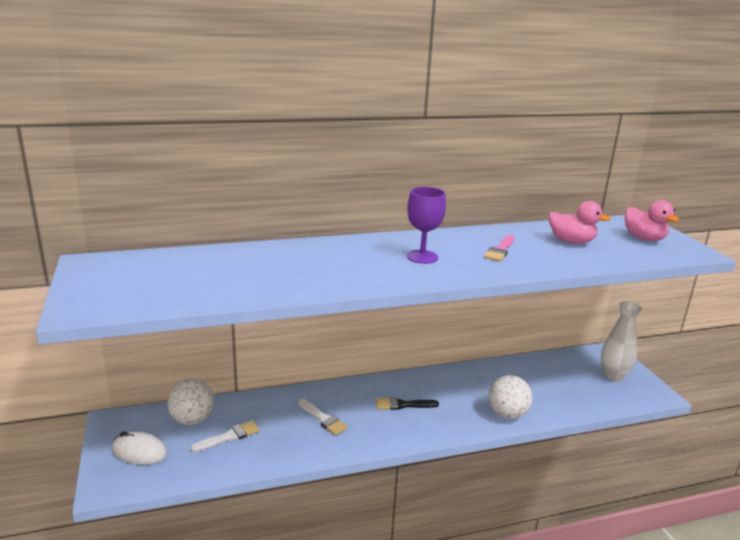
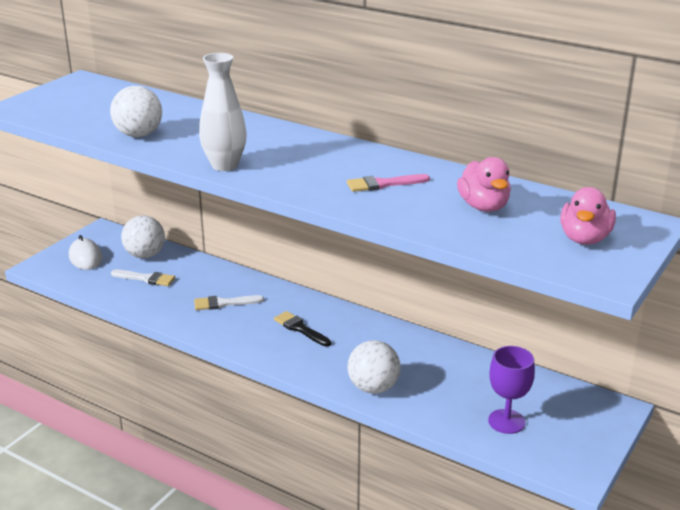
camera: 50 degrees right, 5 degrees up
white brush [298,399,348,435] -> white brush turned 75 degrees clockwise [194,295,264,310]
purple goblet [407,187,446,264] -> purple goblet moved to [488,346,535,434]
white vase [601,301,642,382] -> white vase moved to [199,53,247,171]
none -> white ball [110,86,162,137]

